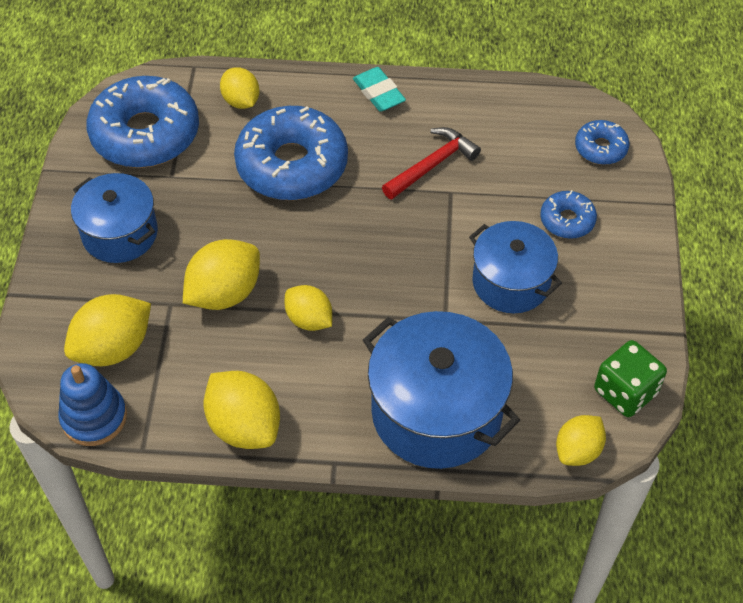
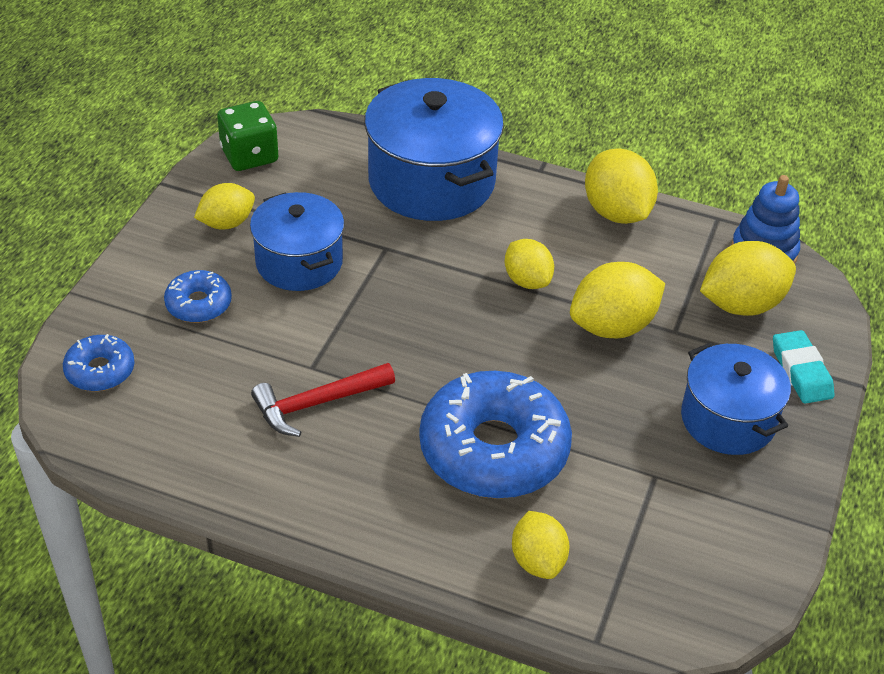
camera: 165 degrees left, 10 degrees down
blue donut [86,76,199,168] -> none
turquoise eraser [353,67,406,112] -> turquoise eraser moved to [773,330,835,404]
yellow lemon [556,415,606,466] -> yellow lemon moved to [194,183,255,229]

